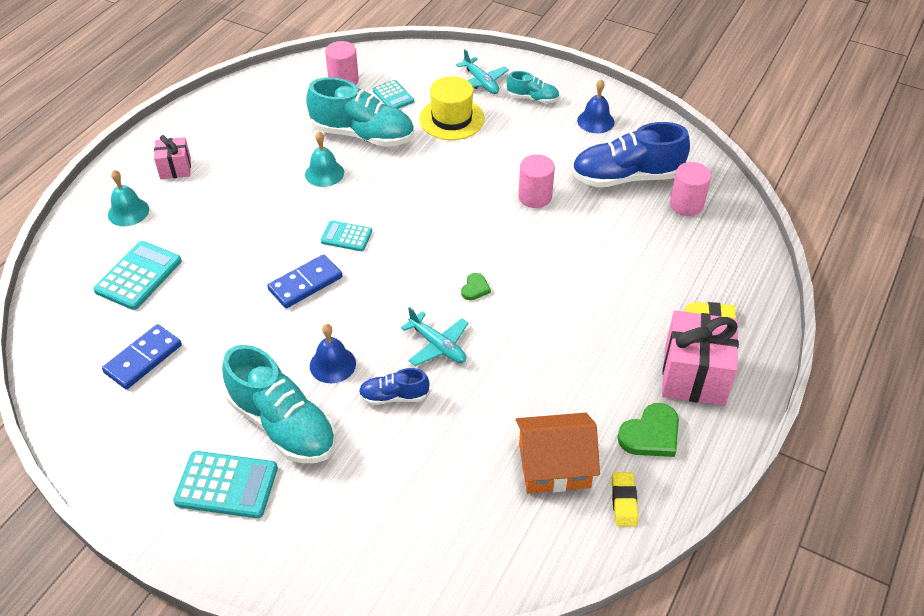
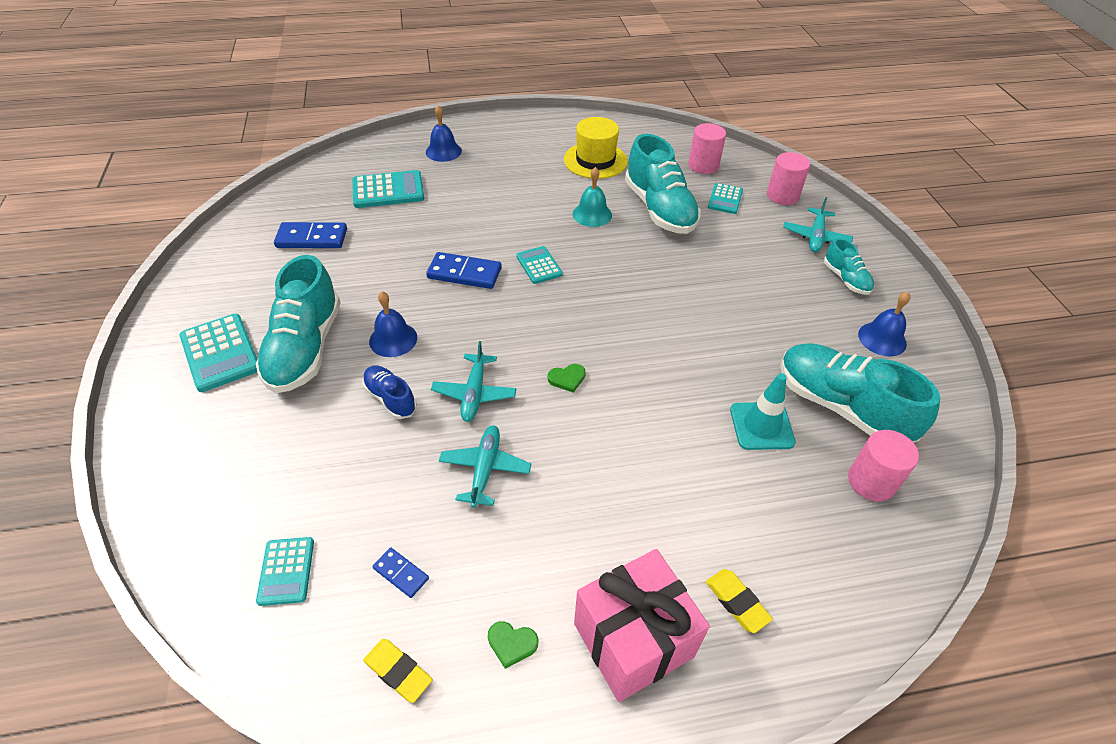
camera: 50 degrees right, 0 degrees up
turquoise bell [108,170,149,226] -> blue bell [426,105,462,162]
pink gift [154,135,191,179] -> none
yellow hat [419,76,485,140] -> yellow hat moved to [564,117,628,179]
orange house [516,413,600,493] -> blue domino [373,548,429,598]
pink cylinder [518,154,555,208] -> pink cylinder moved to [767,152,810,205]
blue shoe [571,122,690,188] -> turquoise shoe [780,343,940,443]
yellow eraser [612,472,638,527] -> yellow eraser turned 75 degrees clockwise [363,639,432,703]
green heart [617,403,679,457] -> green heart [488,621,538,669], size x0.56
none -> turquoise calculator [256,537,314,606]
none -> turquoise plane [439,425,531,508]
none -> turquoise traffic cone [730,373,796,450]

